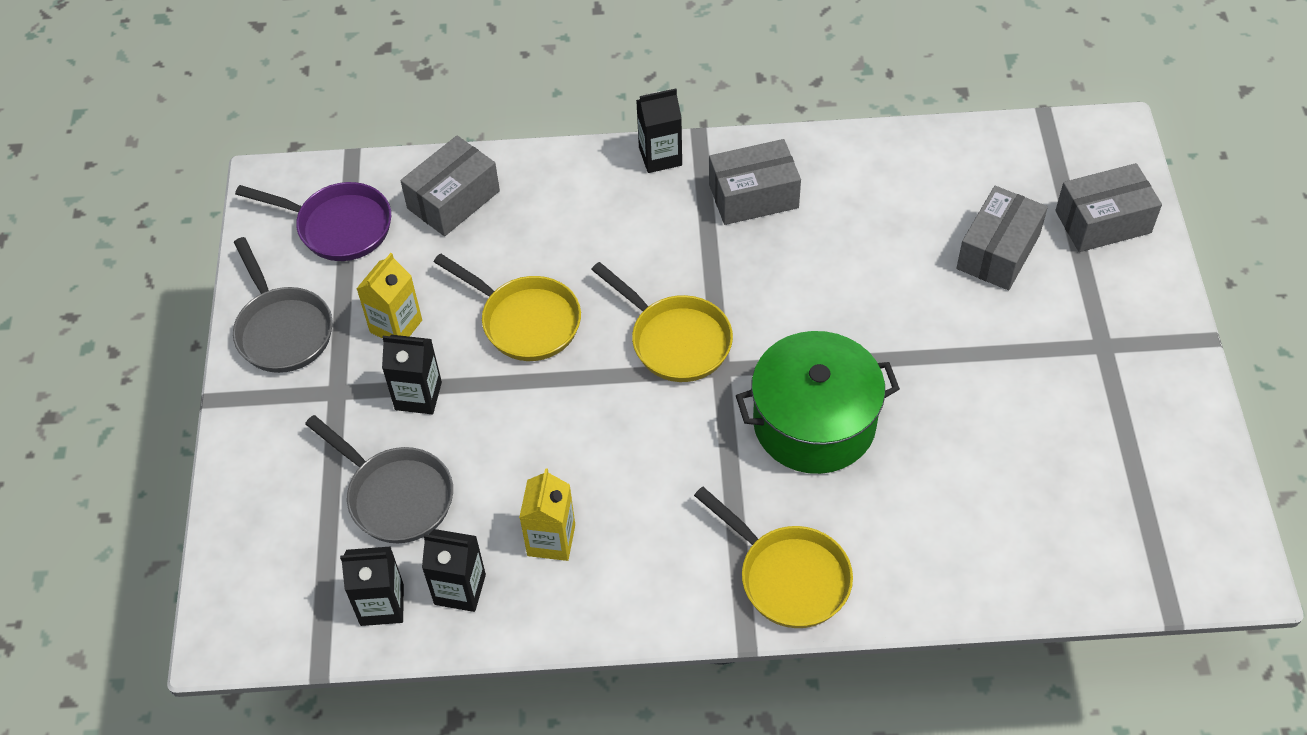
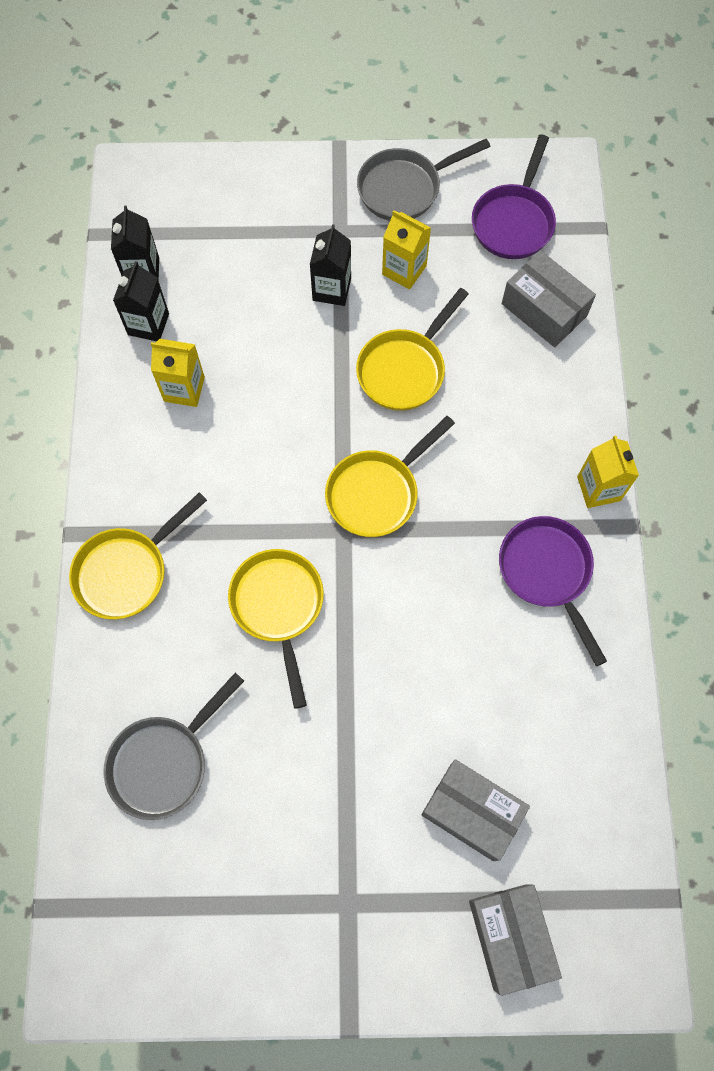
camera: 90 degrees right, 15 degrees up
grey pan [305,415,453,543] -> grey pan moved to [103,672,244,820]
black carton [636,88,682,173] -> yellow carton [577,435,639,508]
grey box [709,139,801,225] -> purple pan [499,516,607,666]
green pot [736,331,900,474] -> yellow pan [228,549,324,709]

